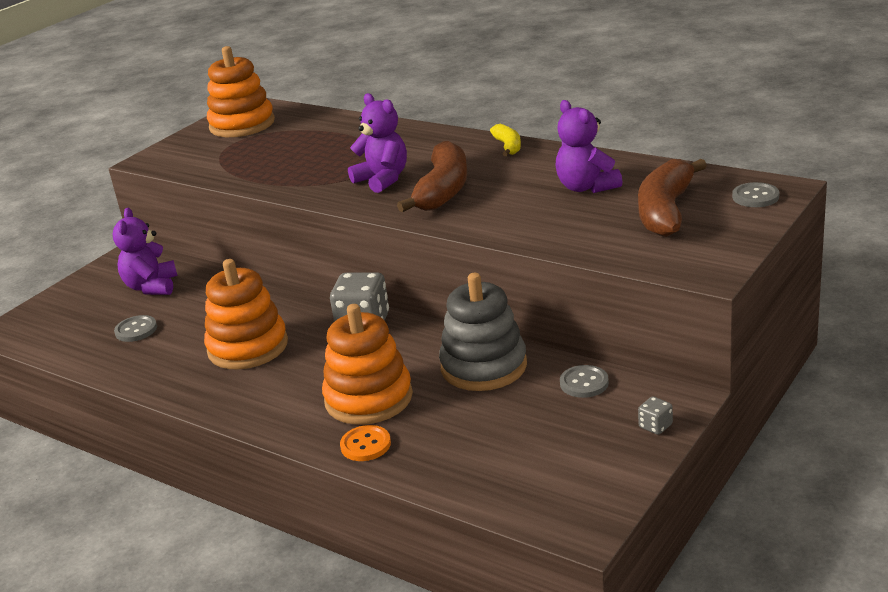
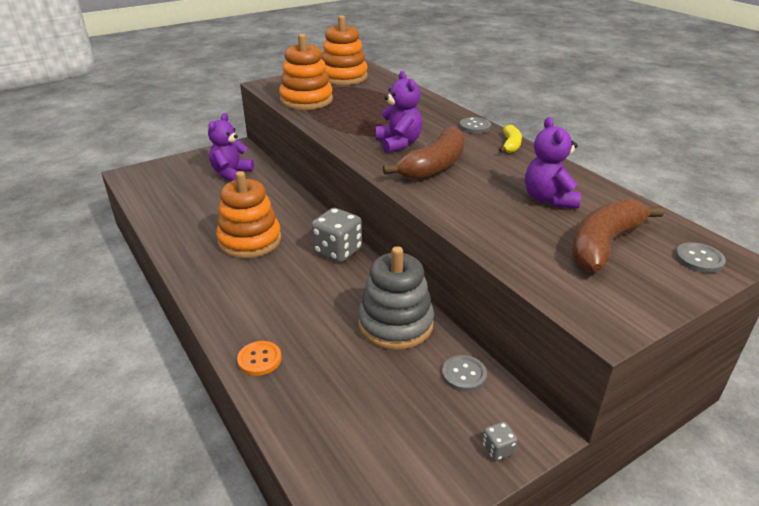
camera: 20 degrees right, 5 degrees up
grey button [114,315,157,342] -> grey button moved to [460,117,491,133]
orange stacking toy [322,304,413,425] -> orange stacking toy moved to [279,34,333,110]

